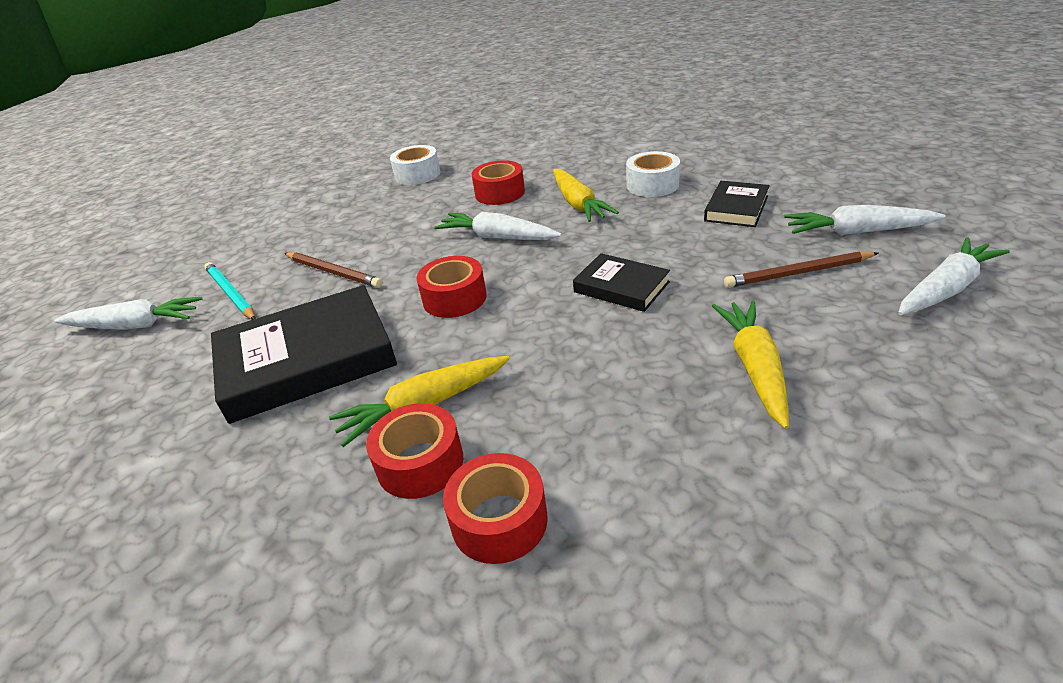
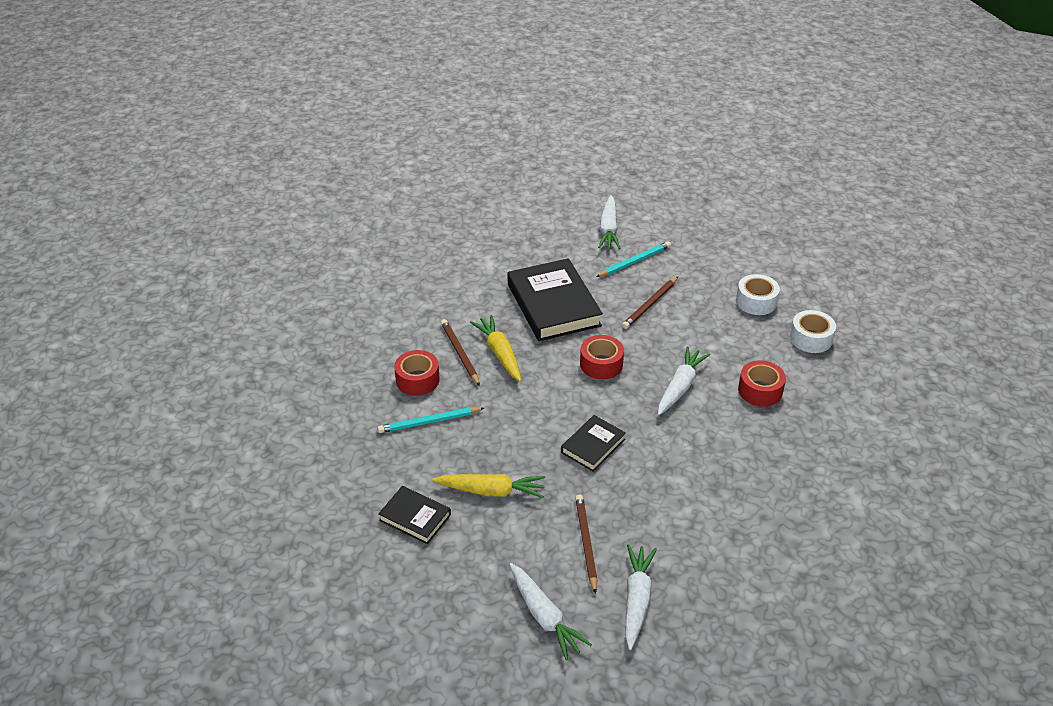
camera: 90 degrees right, 5 degrees up
red tape [366,403,463,499] -> brown pencil [441,319,480,386]
yellow carrot [553,169,619,222] -> none
white tape [626,151,680,197] -> white tape moved to [736,274,780,315]
black book [704,181,770,227] -> black book moved to [378,486,451,544]
none -> turquoise pencil [378,407,484,433]

